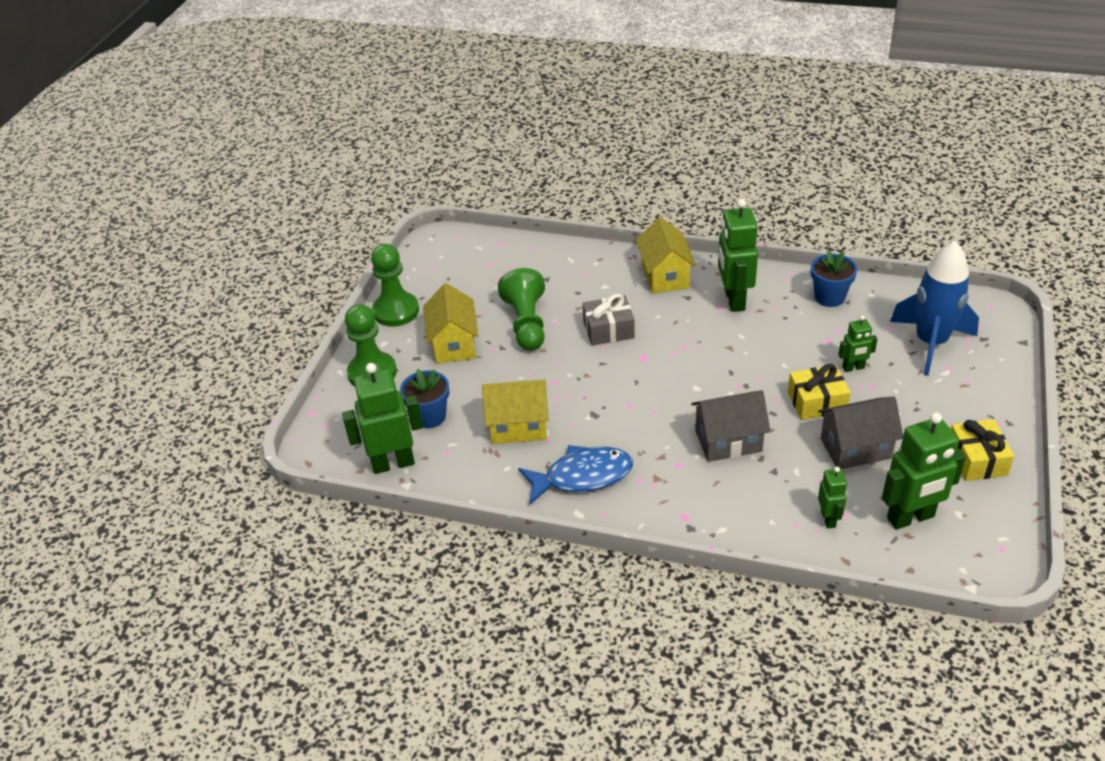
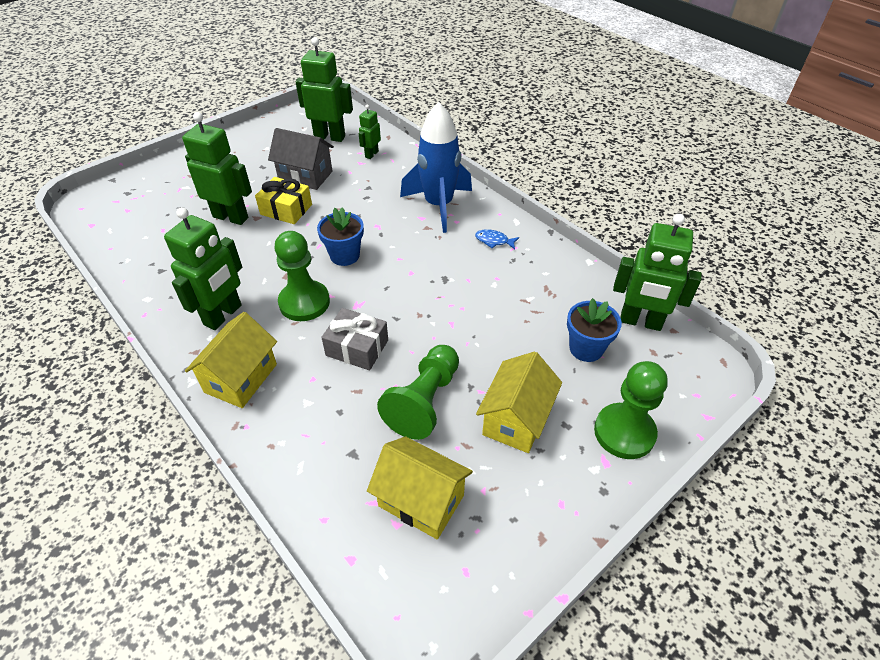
camera: 150 degrees left, 5 degrees up
green pawn [371,244,419,327] -> green pawn moved to [274,231,330,321]
yellow house [482,379,549,444] -> yellow house moved to [367,436,473,540]
blue fish [518,445,633,505] -> blue fish [475,229,519,249], size x0.46
grey house [691,390,770,462] -> none
blue flower pot [811,250,857,307] -> blue flower pot moved to [317,207,364,266]
green robot [838,315,877,372] -> green robot [182,112,252,225], size x1.90
blue rocket [890,241,979,376] -> blue rocket moved to [400,102,472,233]
yellow gift [951,419,1014,481] -> none

